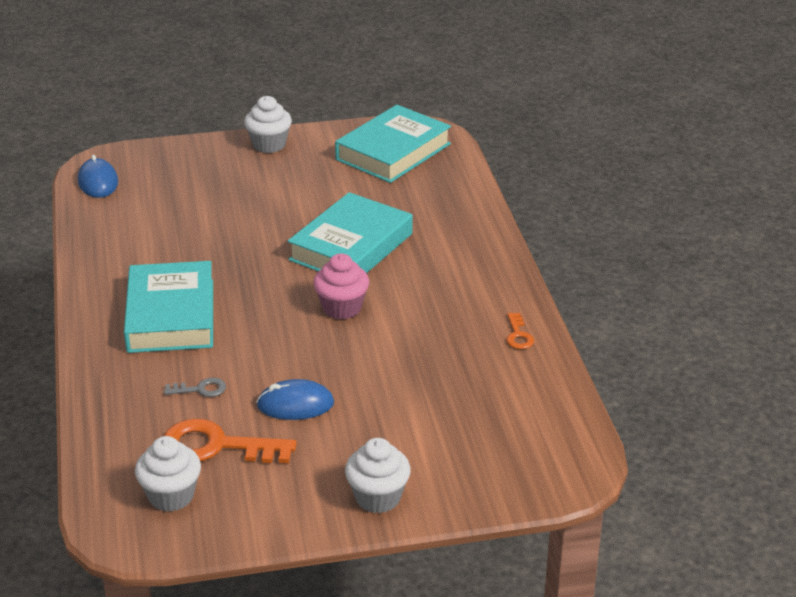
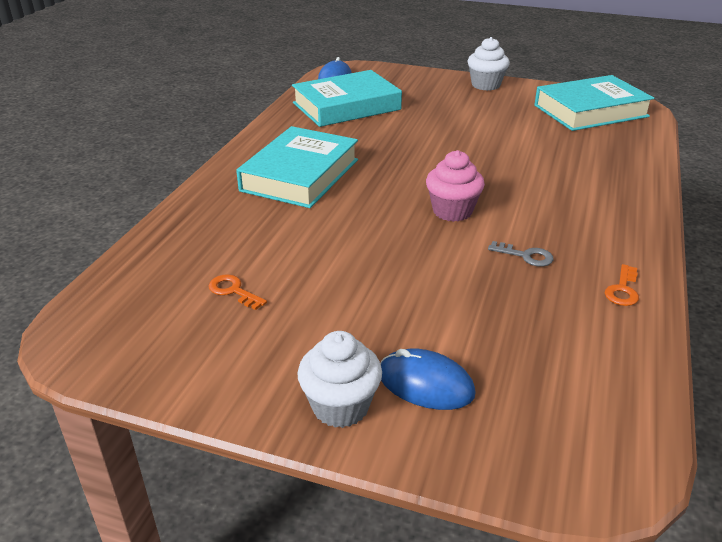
camera: 30 degrees right, 0 degrees up
white cupcake [135,436,201,512] -> none
grey key [164,378,226,397] -> grey key moved to [488,241,553,267]
orange key [164,419,297,463] -> orange key [209,274,267,310], size x0.48
blue mouse [256,379,334,420] -> blue mouse moved to [380,349,476,410]
turquoise book [288,192,413,273] -> turquoise book moved to [292,70,402,127]

